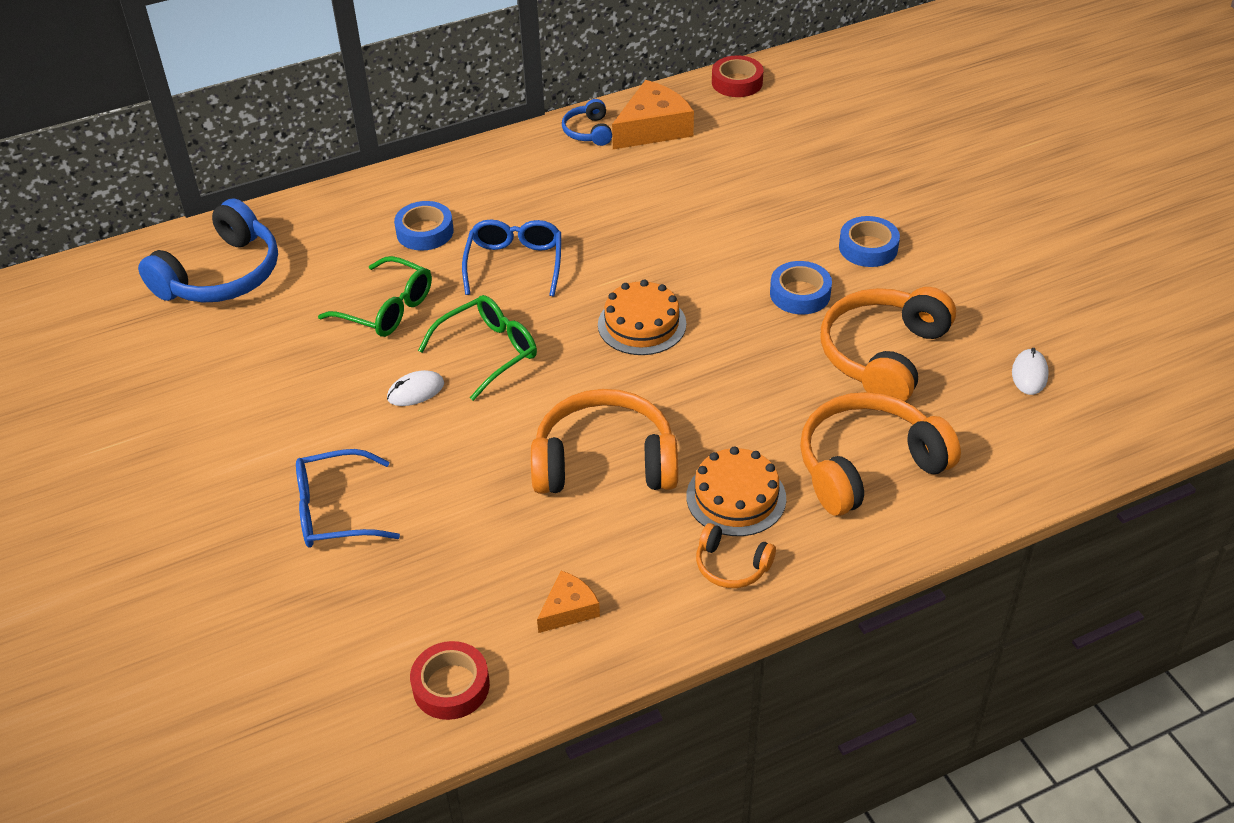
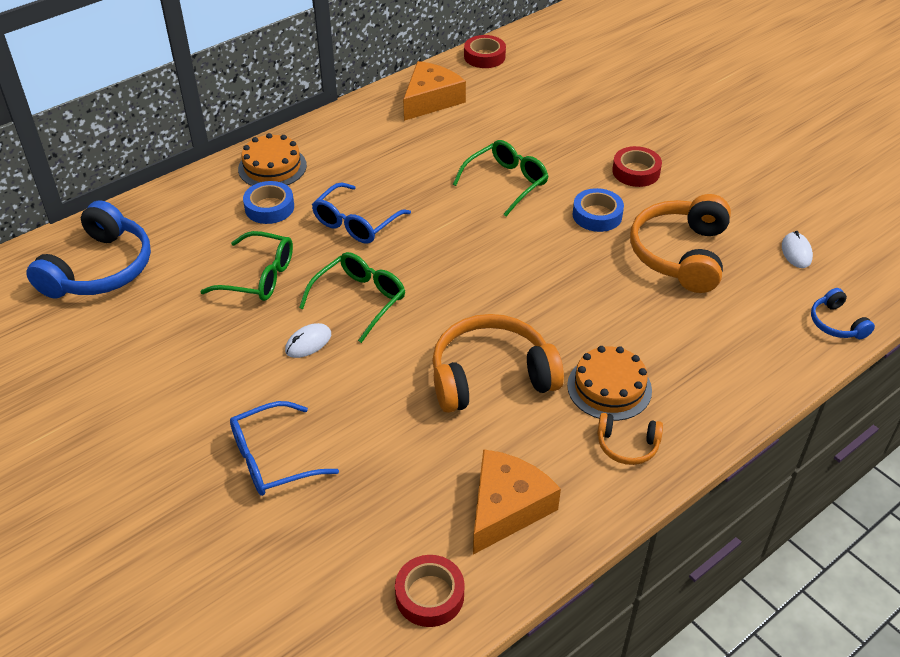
camera: 15 degrees left, 0 degrees up
blue glasses [462,220,561,296] -> blue glasses turned 135 degrees counterclockwise [312,183,411,244]
orange cheese [537,571,600,633] -> orange cheese [473,449,561,555], size x1.81
blue headphones [562,99,612,146] -> blue headphones moved to [811,288,875,339]
orange cake [598,279,686,355] -> orange cake moved to [238,133,307,186]
orange headphones [800,392,961,516] -> none
blue tape [839,216,900,267] -> red tape [612,146,662,187]
none -> green glasses [453,140,548,216]

